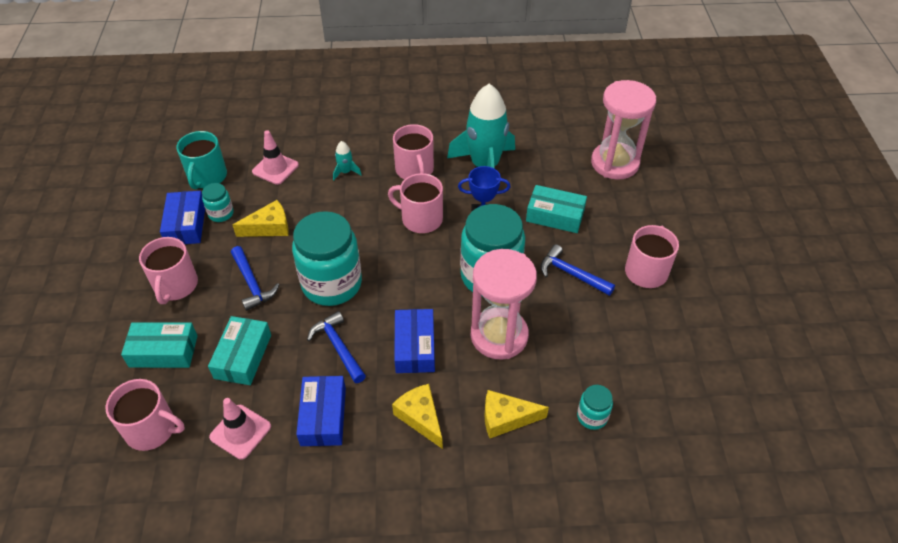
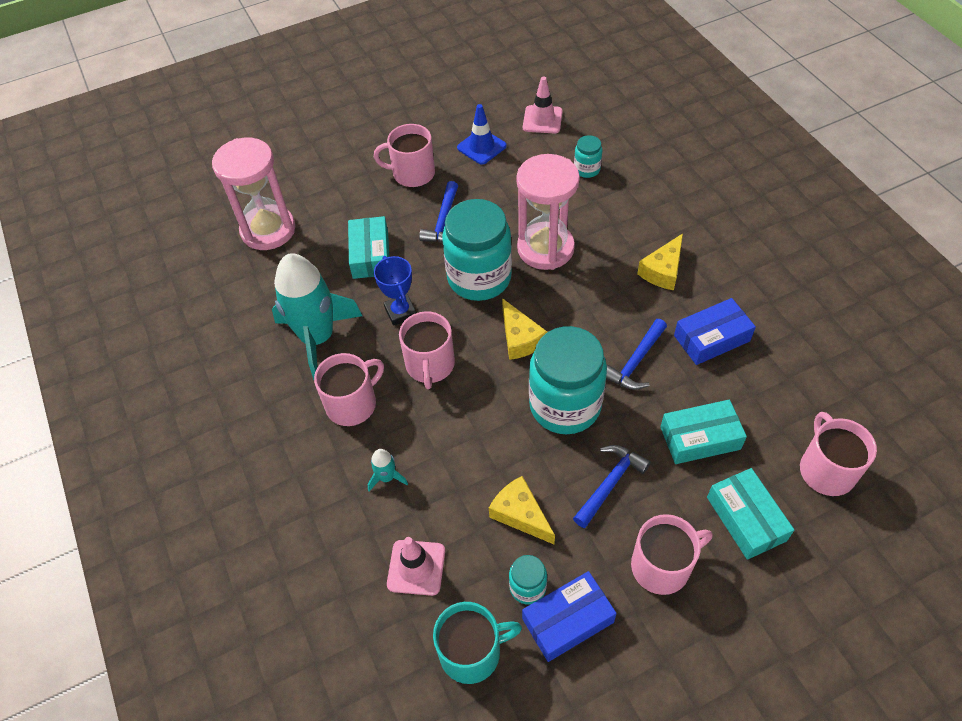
camera: 110 degrees left, 5 degrees up
pink traffic cone [209,398,271,460] -> pink traffic cone moved to [523,77,563,133]
blue box [394,309,435,373] -> none
yellow cheese [484,390,549,438] -> yellow cheese moved to [502,298,547,360]
none -> blue traffic cone [457,104,507,165]

